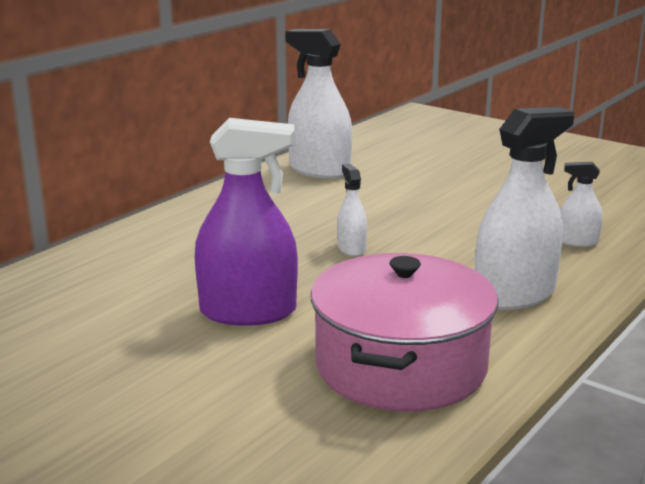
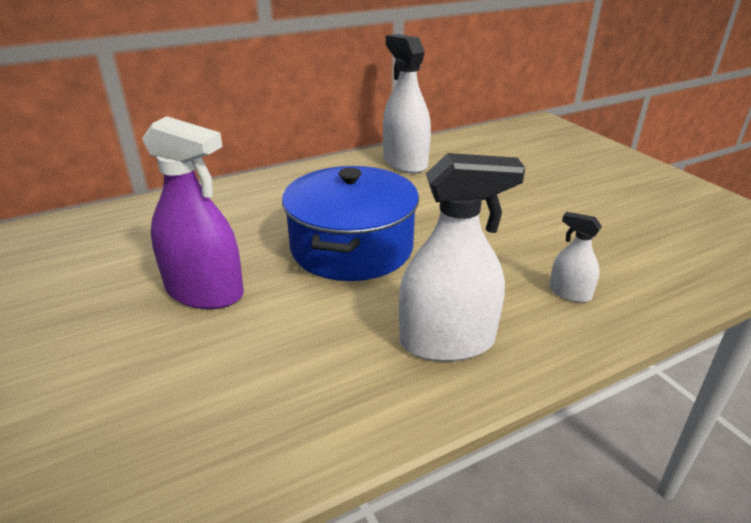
camera: 25 degrees right, 10 degrees up
pink pot [311,253,498,411] -> none
white spray bottle [337,164,367,256] -> blue pot [282,166,419,281]

